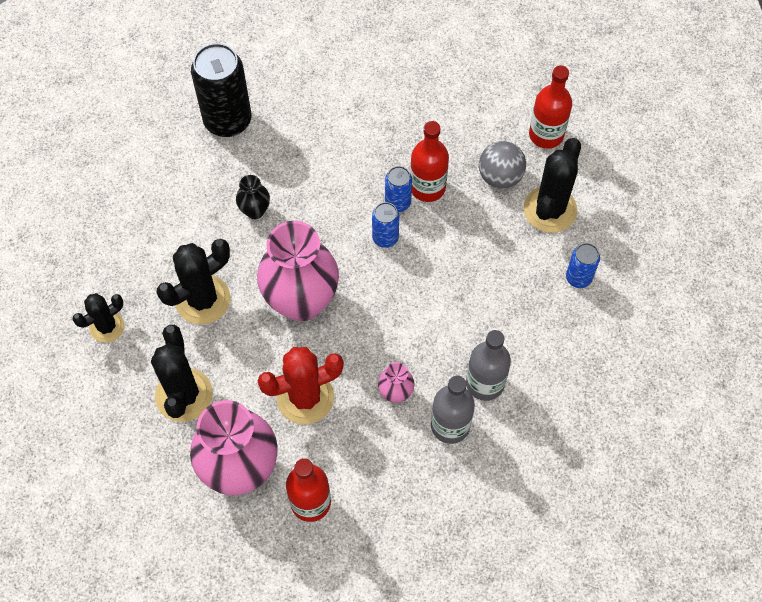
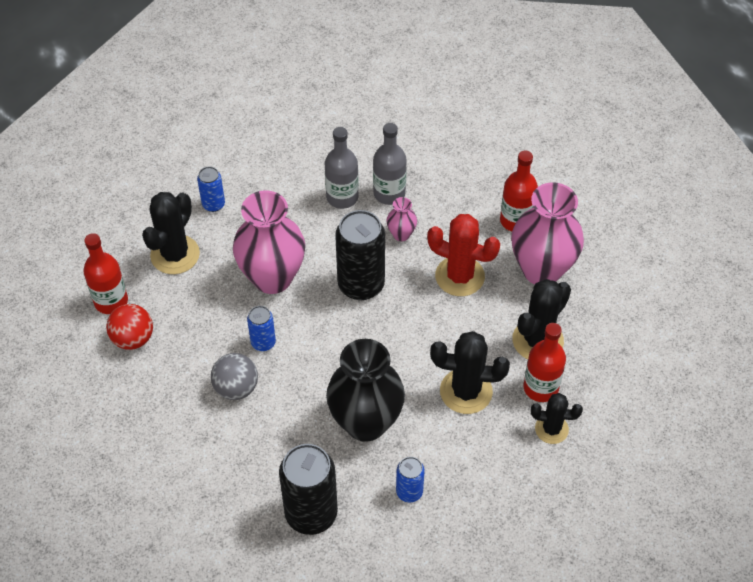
camera: 135 degrees left, 10 degrees down
black vase [236,175,270,219] -> black vase [326,339,405,442], size x2.26
pink vase [257,221,339,321] -> pink vase moved to [233,191,305,294]
blue can [372,202,399,248] -> blue can moved to [396,457,425,502]
red bottle [410,121,449,202] -> red bottle moved to [524,323,566,402]
grey ball [479,141,526,189] -> grey ball moved to [211,353,258,400]
black cactus [524,138,581,233] -> black cactus turned 45 degrees counterclockwise [142,192,200,274]
none -> red ball [106,304,153,350]
none -> black can [335,210,385,300]

